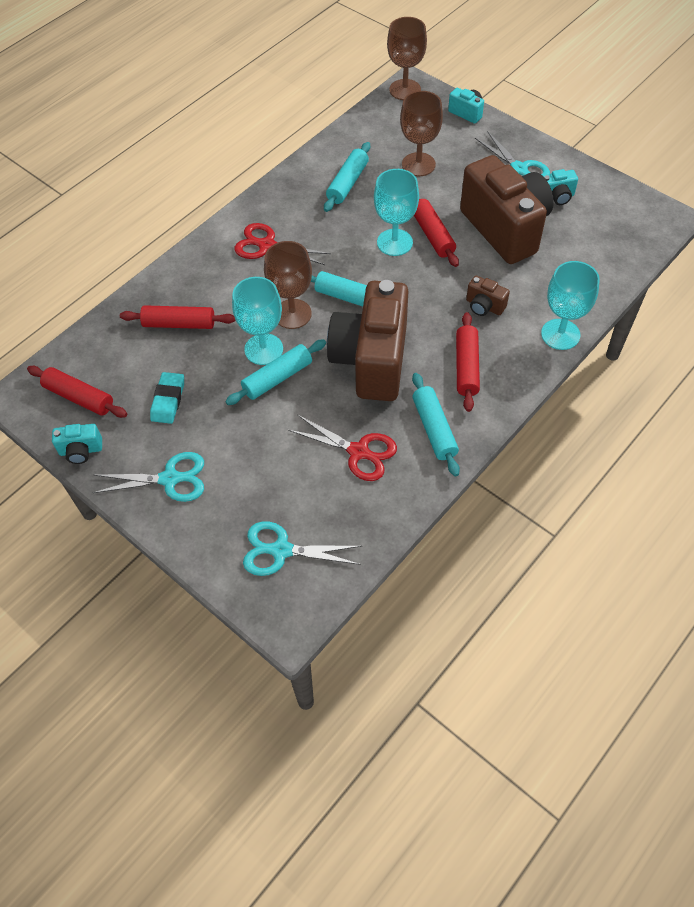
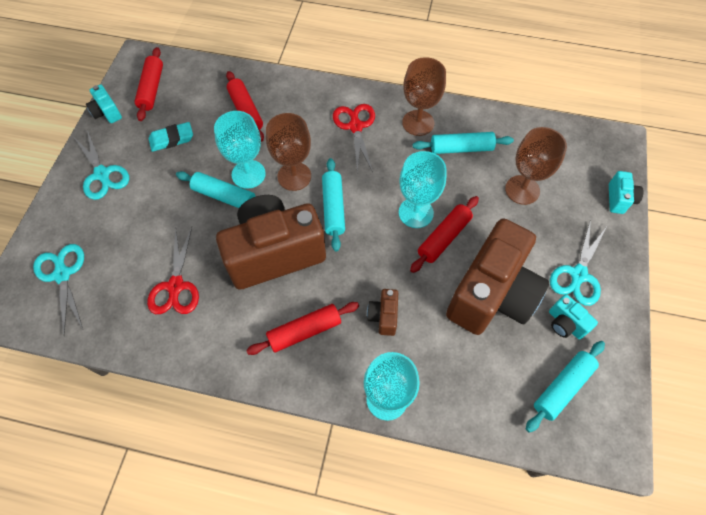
camera: 60 degrees right, 5 degrees up
brown goblet [387,17,427,100] -> brown goblet moved to [402,57,446,136]
turquoise rolling pin [412,373,460,476] -> turquoise rolling pin moved to [526,341,605,433]

